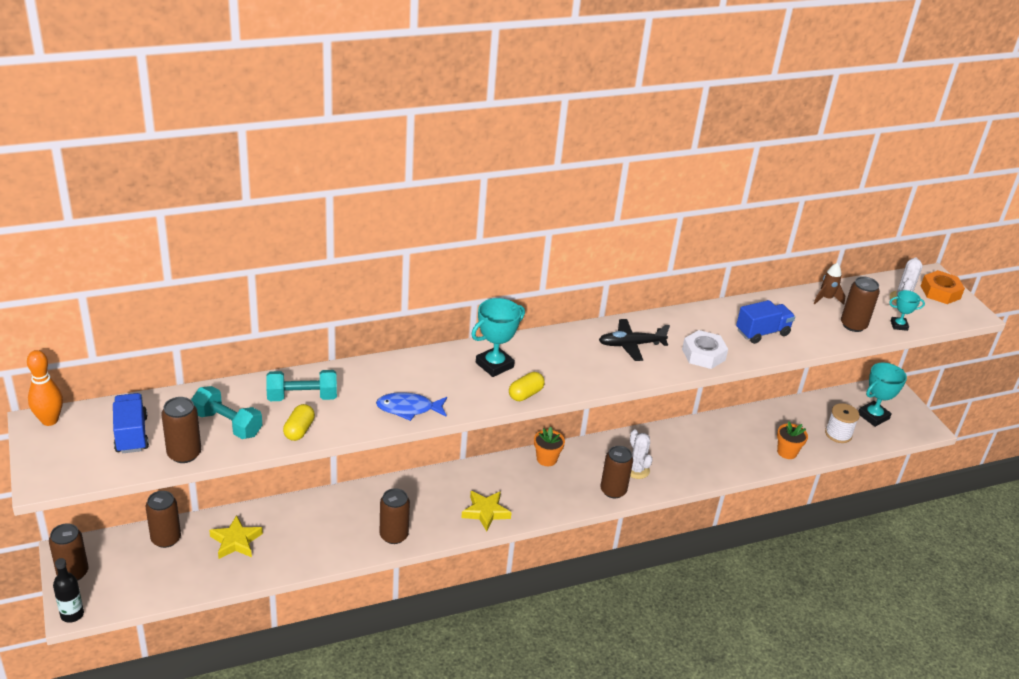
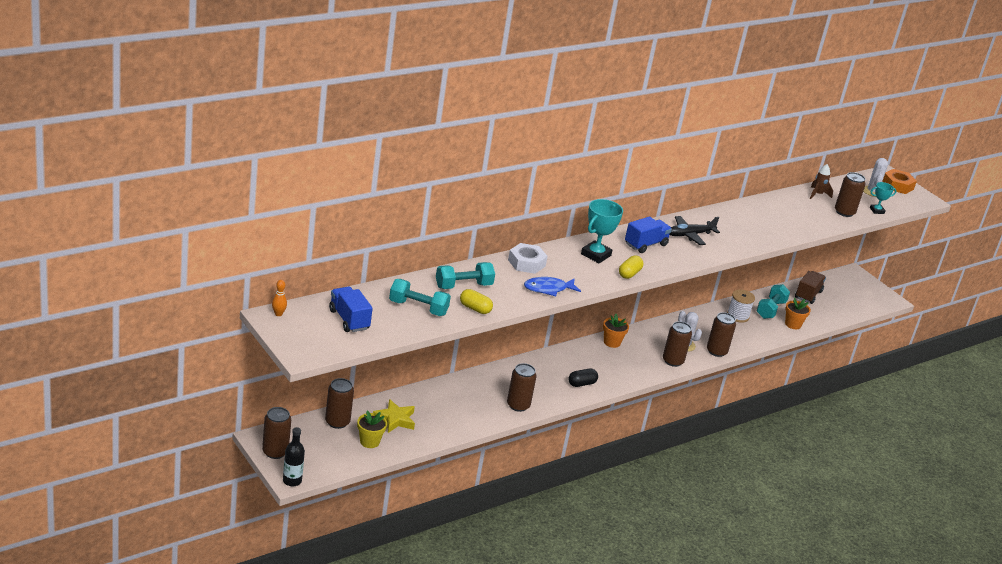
camera: 15 degrees left, 5 degrees down
orange bowling pin [27,350,63,426] -> orange bowling pin [272,280,287,316], size x0.56
brown can [161,397,201,463] -> brown can moved to [707,312,736,357]
yellow capsule [283,404,315,441] -> yellow capsule turned 60 degrees counterclockwise [460,289,493,314]
yellow star [461,491,512,531] -> black capsule [568,368,598,387]
white nut [682,330,728,369] -> white nut moved to [508,243,548,274]
blue truck [736,300,795,344] -> blue truck moved to [625,216,672,253]
white spool [825,403,860,443] -> white spool moved to [727,289,755,323]
turquoise trophy [858,363,907,427] -> none
none -> yellow flower pot [357,411,387,448]
none -> turquoise dumbbell [757,284,790,319]
none -> brown truck [795,271,826,304]

